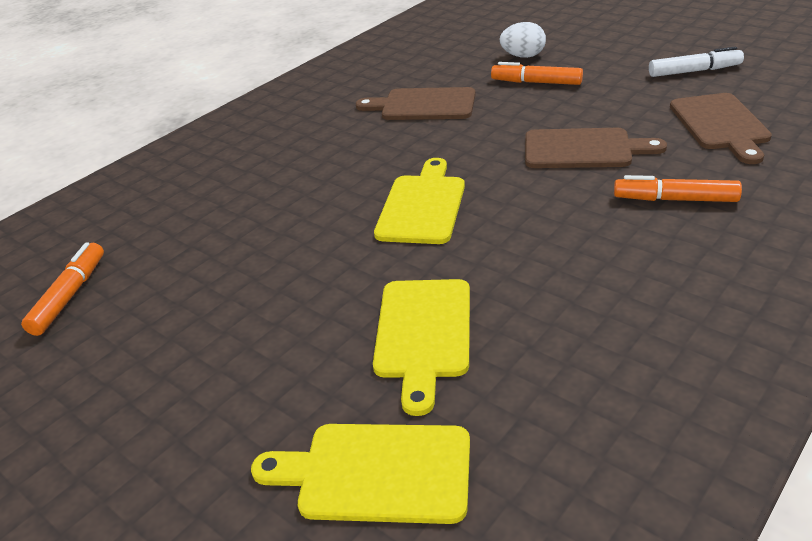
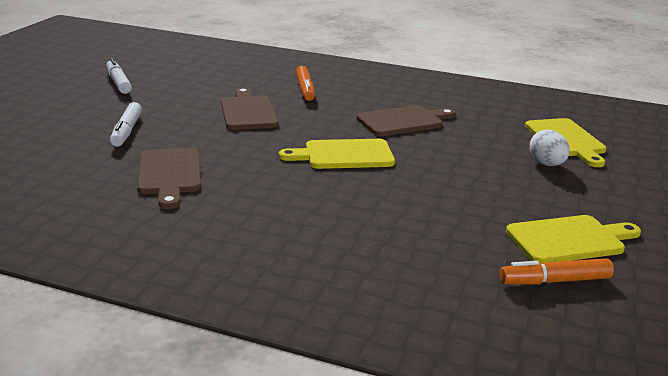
camera: 115 degrees left, 10 degrees down
yellow cutting board [373,279,470,416] -> yellow cutting board moved to [506,215,641,264]
orange marker [491,62,583,85] -> white marker [110,102,142,147]
white egg [500,22,546,58] -> white egg moved to [529,129,570,166]
brown cutting board [670,93,772,164] -> brown cutting board moved to [357,105,456,136]

